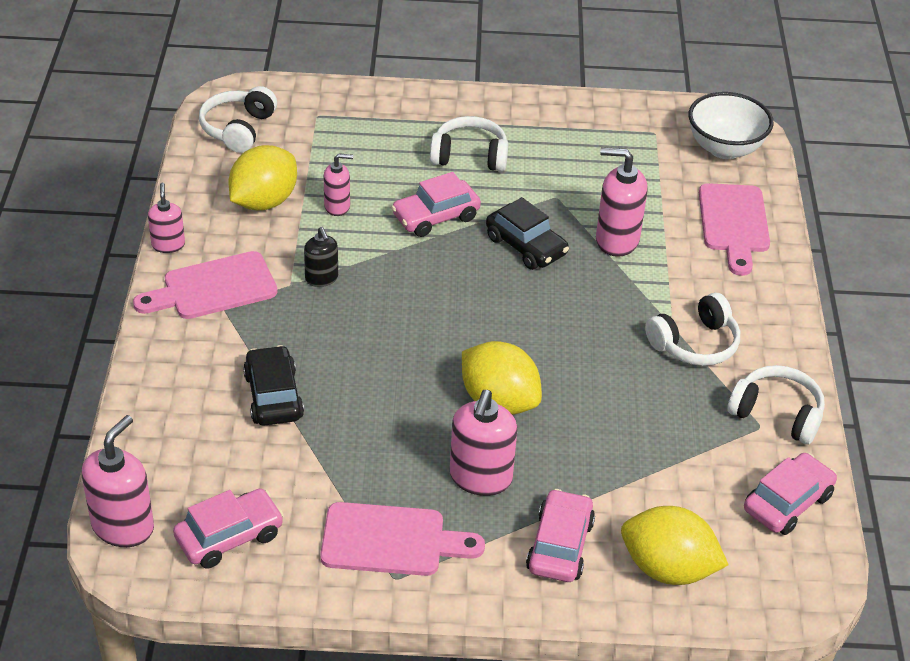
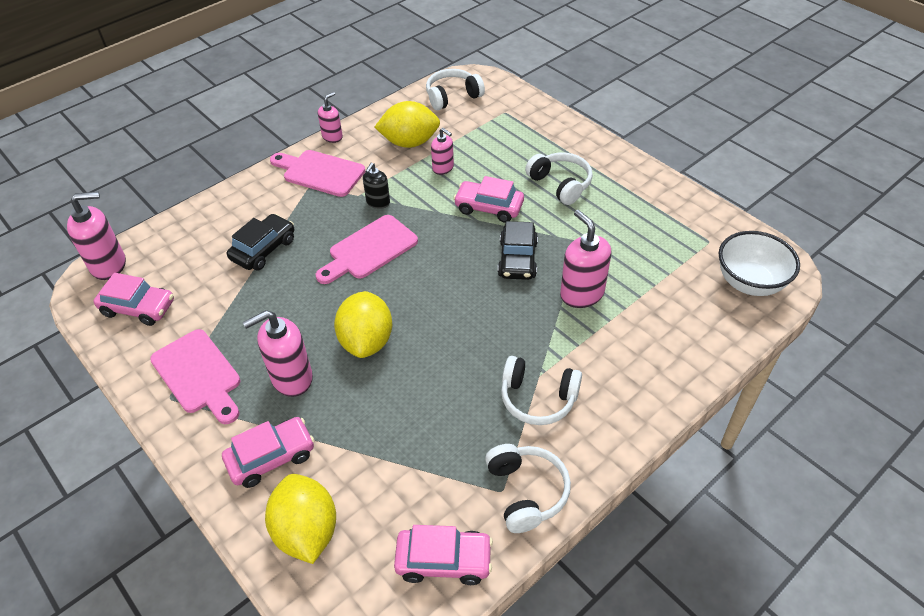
camera: 50 degrees right, 5 degrees up
pink cutting board [699,183,770,276] -> pink cutting board moved to [316,215,418,284]

